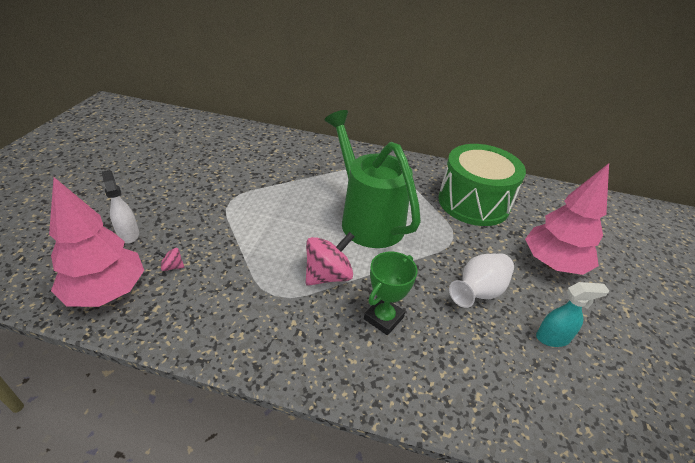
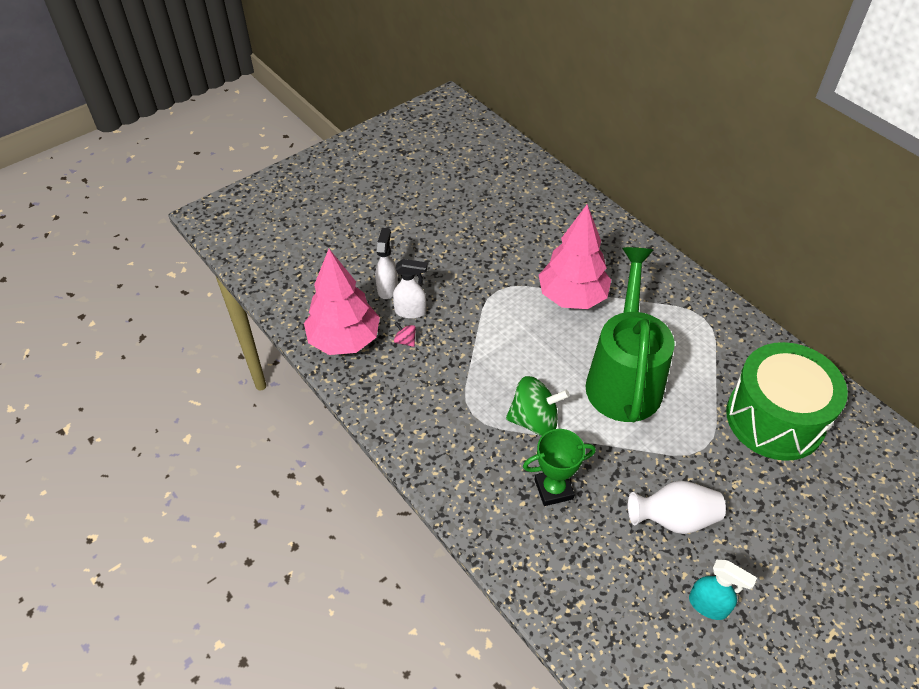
camera: 40 degrees right, 10 degrees up
pink spinning top [306,232,355,286] -> green spinning top [506,376,570,436]
pink tree [525,163,609,275] -> pink tree moved to [539,204,611,309]
none -> white spray bottle [393,259,427,319]

